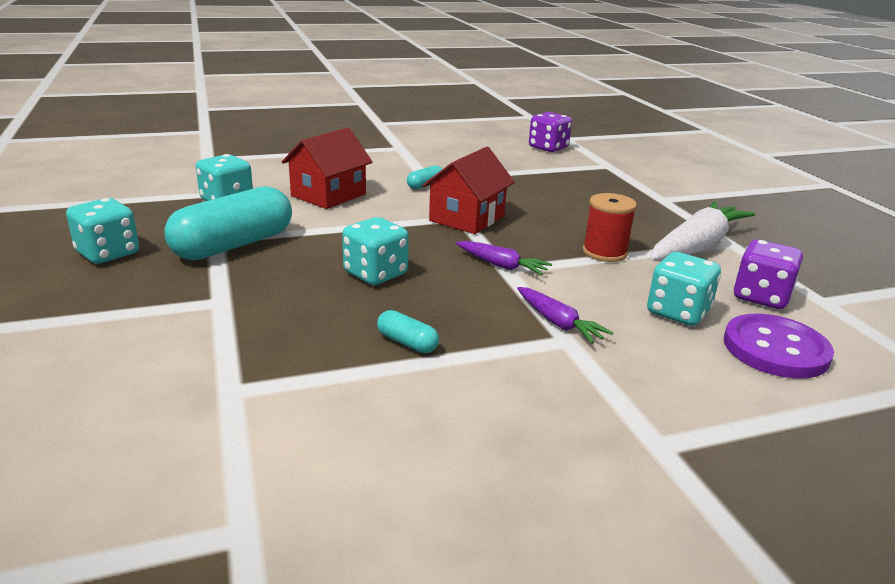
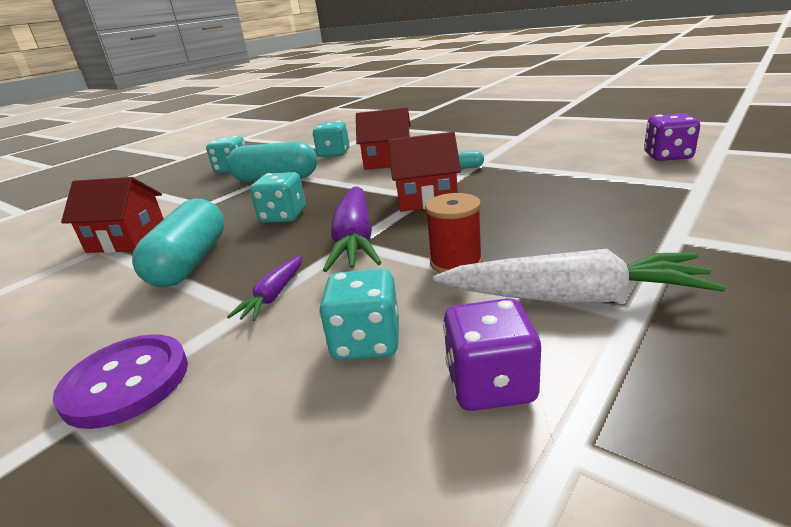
camera: 60 degrees right, 0 degrees up
turquoise capsule [377,310,439,353] -> turquoise capsule [132,198,225,287], size x2.32
purple carrot [456,241,552,275] -> purple carrot [323,186,382,272], size x1.93
purple button [724,314,834,379] -> purple button moved to [53,334,188,429]
none -> red house [61,177,164,253]

